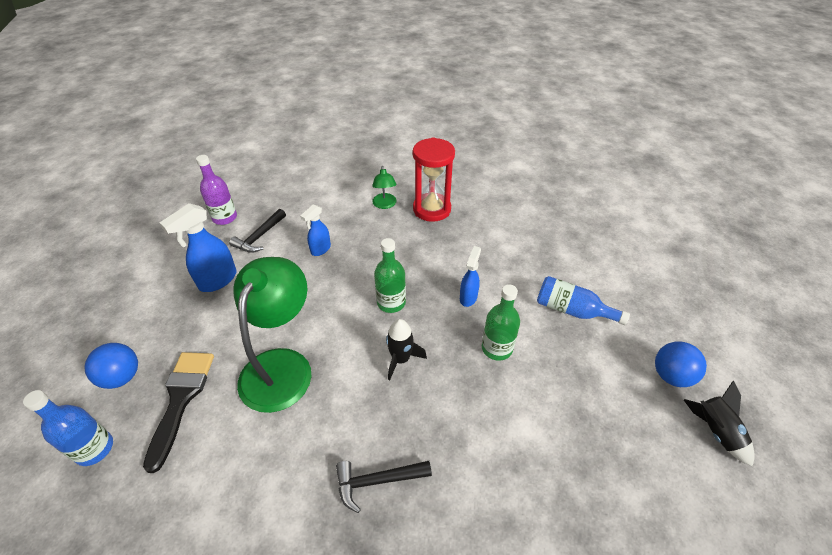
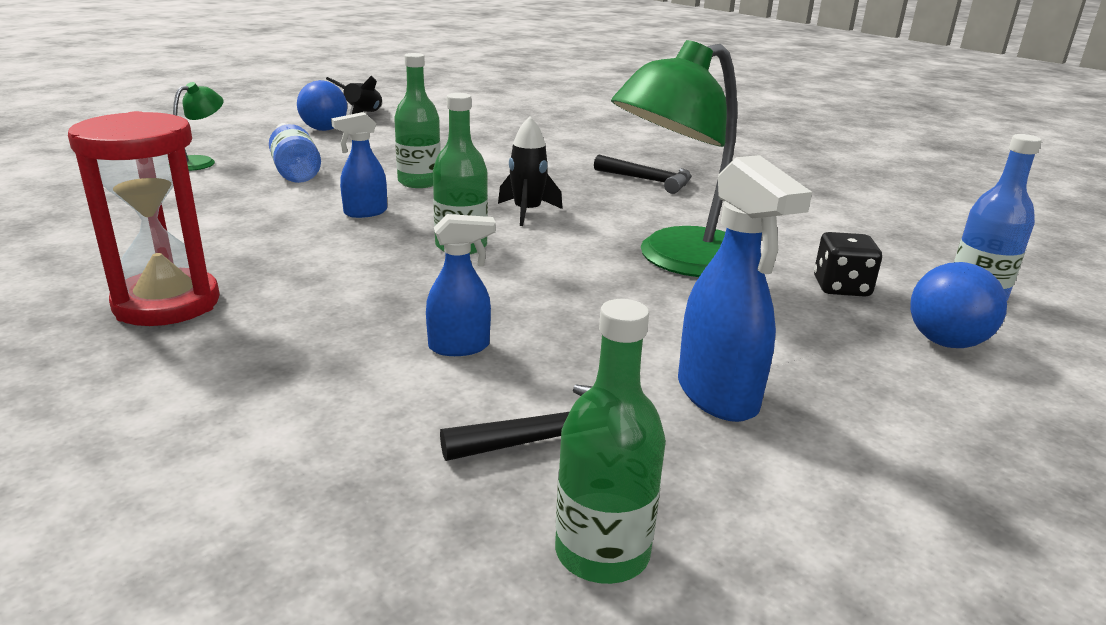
camera: 140 degrees left, 20 degrees down
black brush [143,352,214,473] -> black dice [814,232,882,297]
blue spray bottle [160,203,237,292] -> blue spray bottle turned 75 degrees clockwise [678,155,812,422]
purple bottle [196,155,237,225] -> green bottle [555,299,666,584]
green lamp [372,166,397,209] -> green lamp moved to [173,82,224,171]

